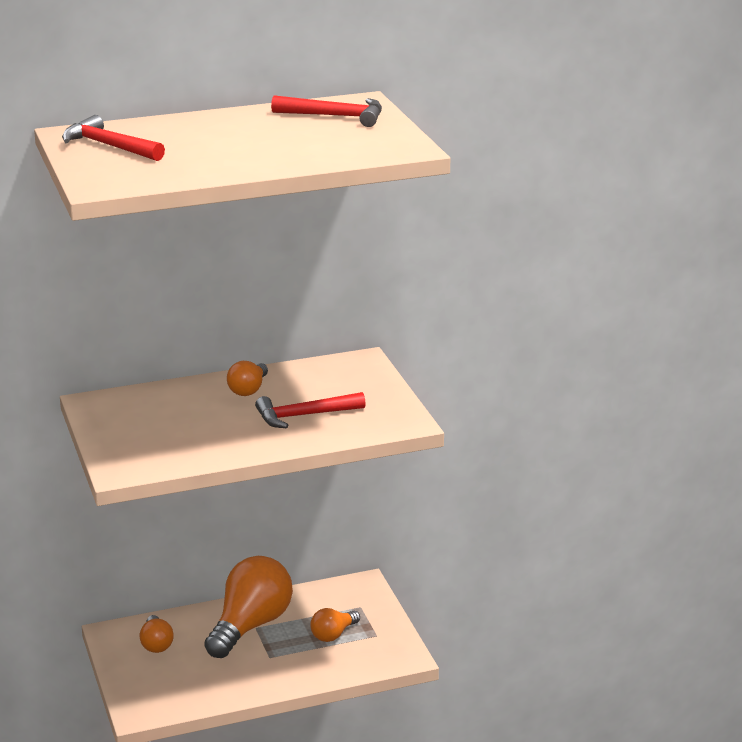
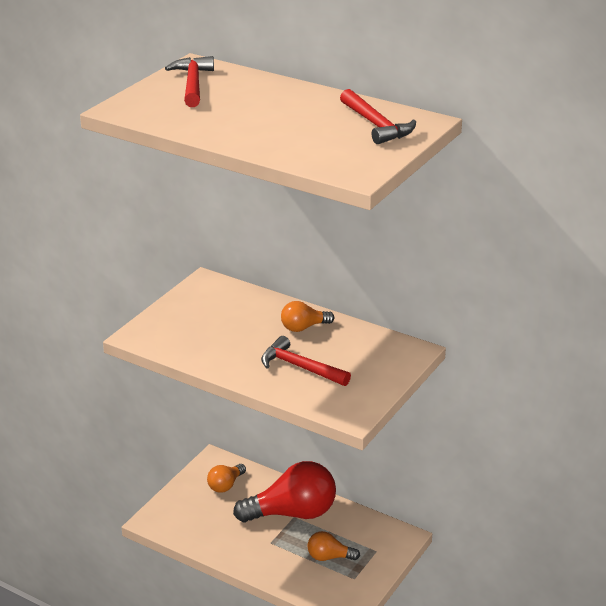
camera: 50 degrees right, 5 degrees up
orange light bulb [204,556,293,658] -> red light bulb [233,461,336,522]

